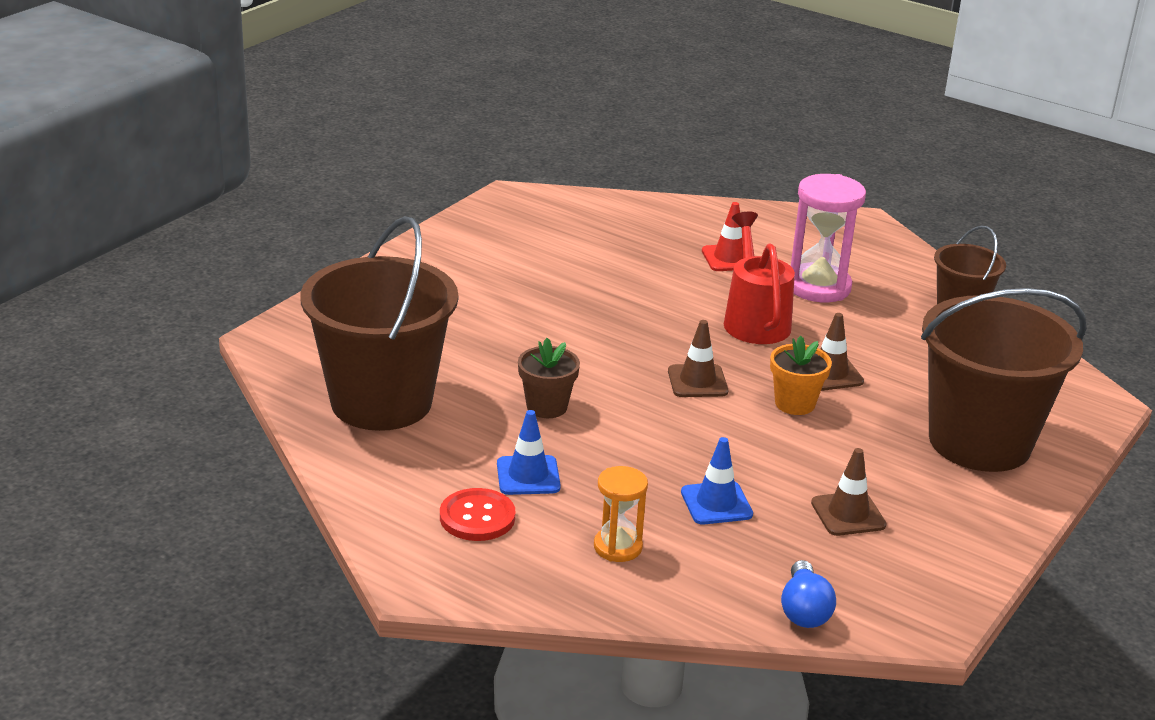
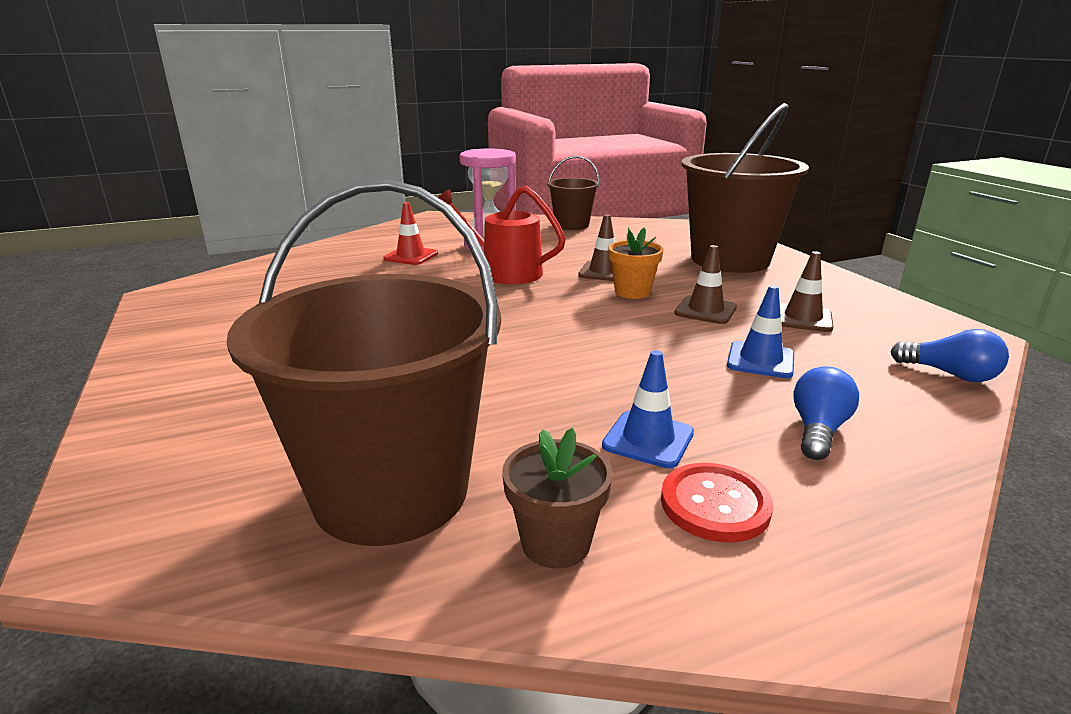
camera: 55 degrees left, 5 degrees down
brown flower pot [518,338,580,418] -> brown flower pot moved to [502,428,613,569]
orange hourglass [594,466,648,562] -> blue light bulb [793,366,859,460]
brown traffic cone [668,320,728,397] -> brown traffic cone moved to [674,245,737,324]

